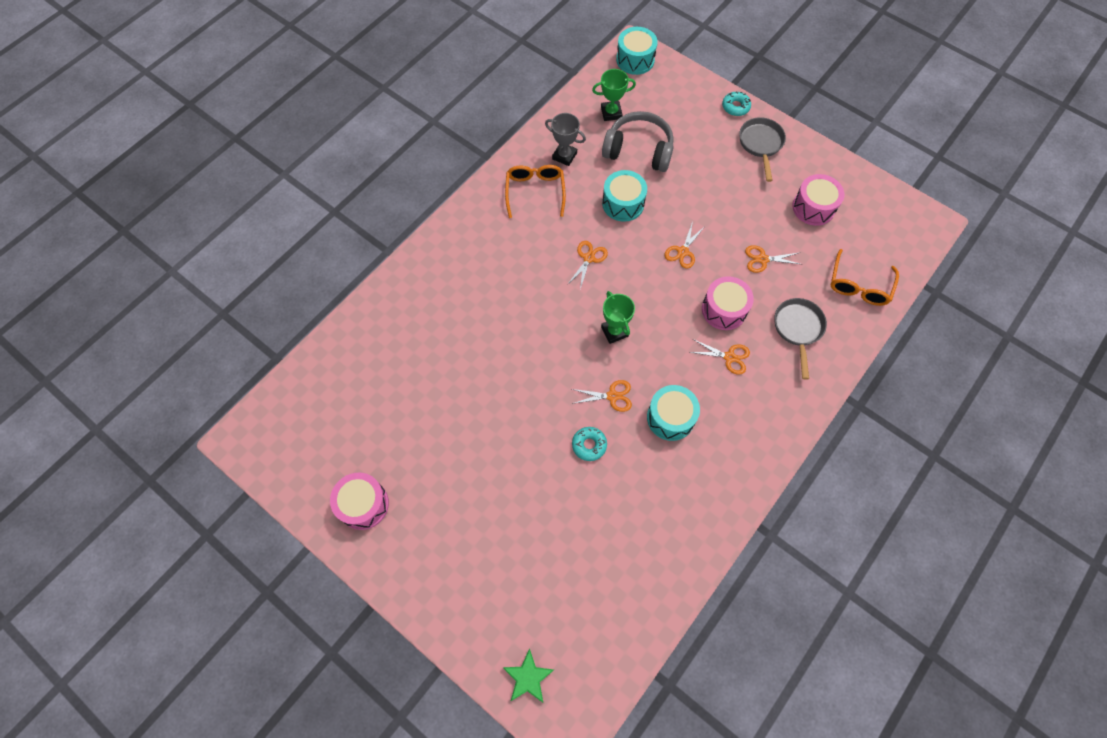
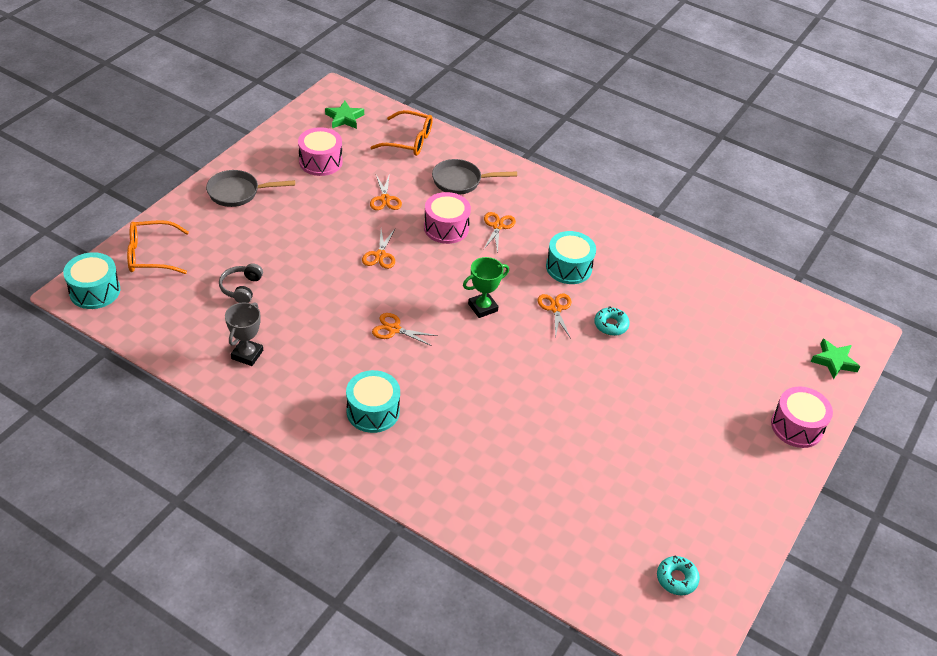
camera: 100 degrees left, 20 degrees down
pink drum [330,473,389,530] -> pink drum moved to [771,386,833,448]
orange glasses [505,165,566,218] -> orange glasses moved to [127,220,189,274]
green trophy [592,69,636,121] -> none
grey headphones [602,111,674,172] -> grey headphones [219,263,263,303], size x0.54
turquoise drum [602,170,647,222] -> turquoise drum moved to [346,370,400,433]
orange scissors [664,221,704,269] -> orange scissors turned 75 degrees clockwise [362,229,395,269]
turquoise donut [722,92,751,116] -> turquoise donut moved to [657,555,700,595]
none -> green star [325,101,364,129]

